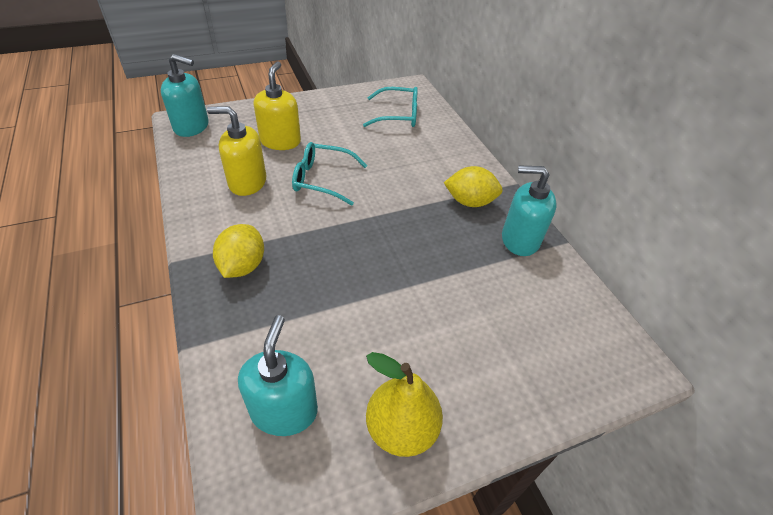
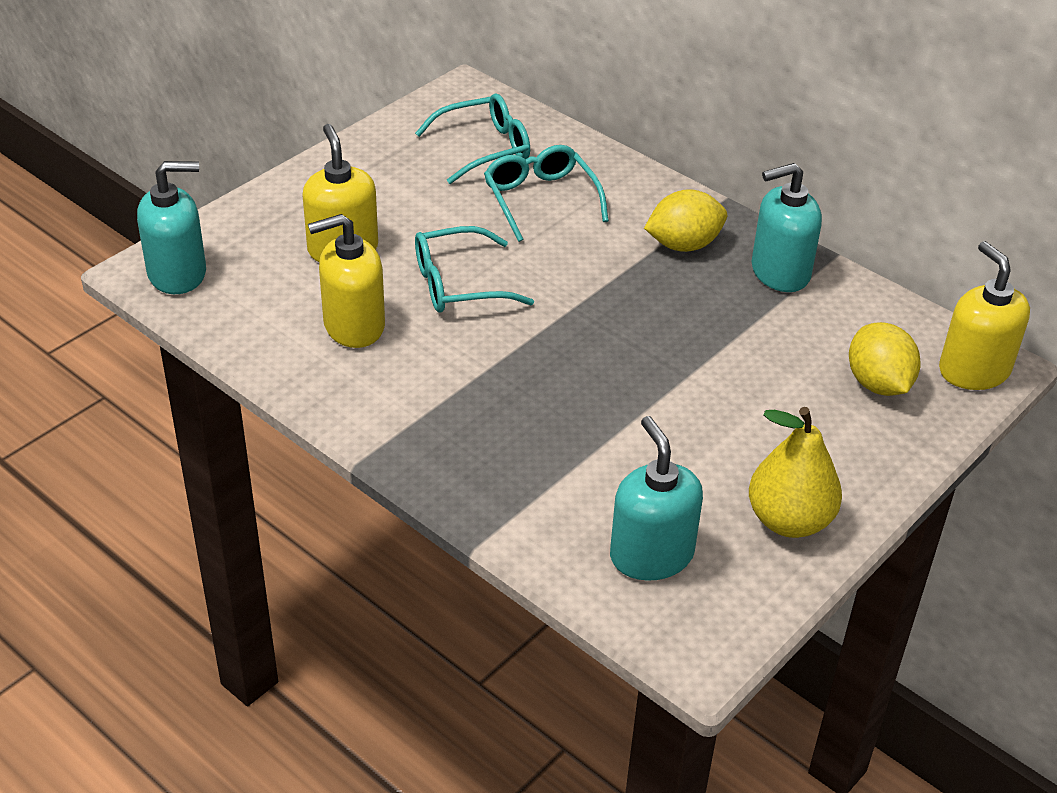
camera: 25 degrees left, 5 degrees down
yellow lemon [213,224,264,278] -> yellow lemon moved to [849,322,921,396]
none -> turquoise glasses [484,145,609,242]
none -> yellow soap dispenser [939,241,1030,390]

